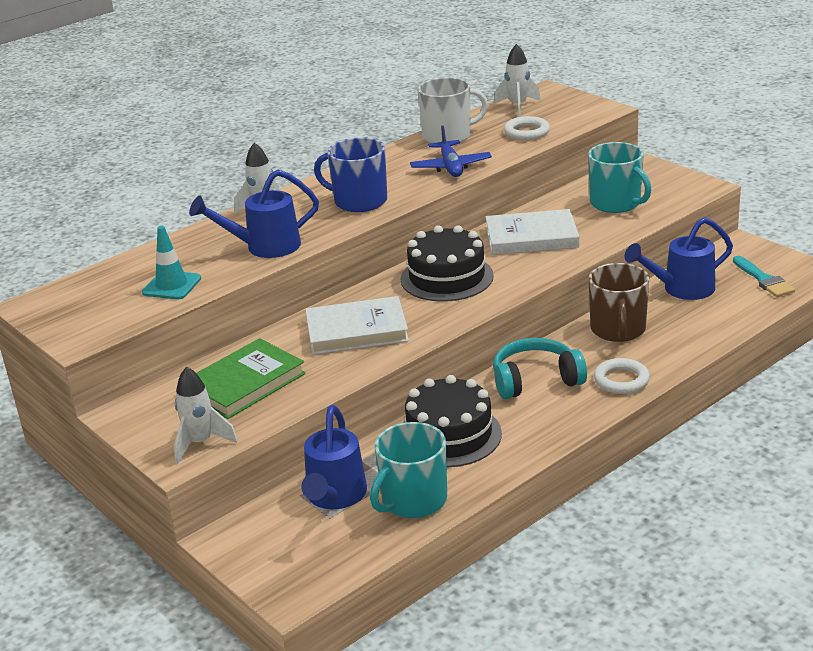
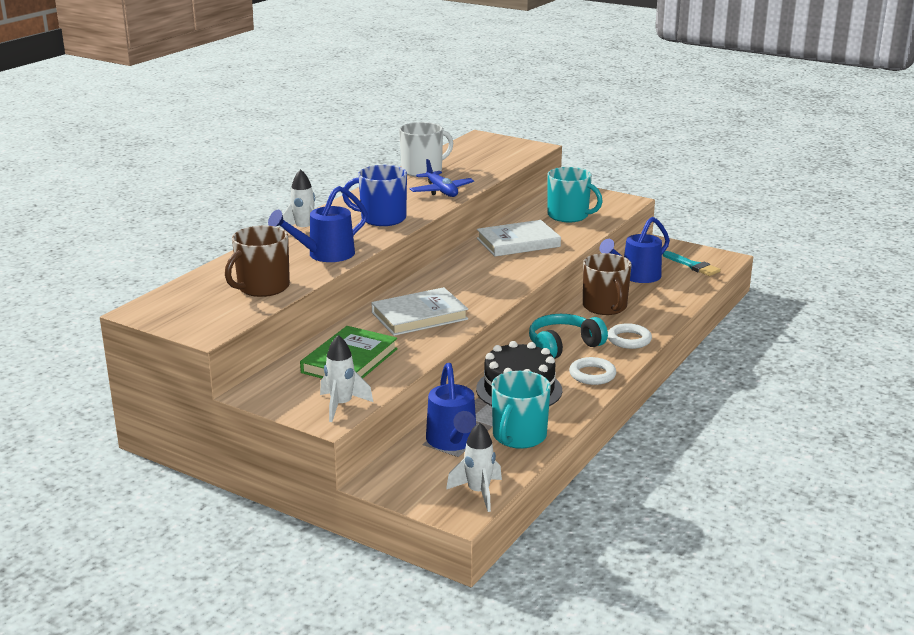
camera: 20 degrees left, 5 degrees down
turquoise traffic cone [142,226,201,299] -> brown mug [225,225,290,297]
black cake [401,225,494,301] -> none
white rocket [494,44,541,117] -> white rocket moved to [446,422,502,512]
white ring [504,116,550,140] -> white ring moved to [569,357,616,385]

